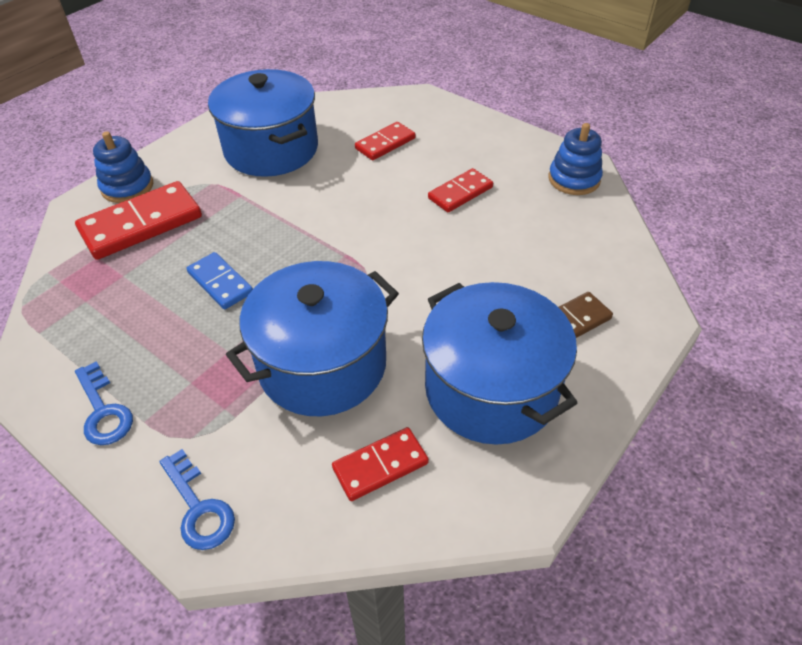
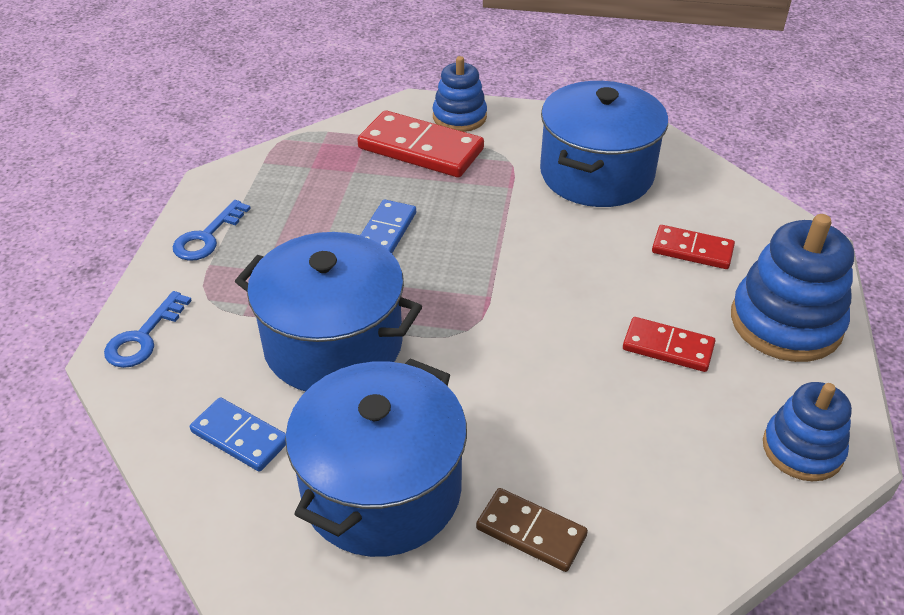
camera: 60 degrees right, 5 degrees down
red domino [332,427,429,501] -> blue domino [190,397,286,472]
none -> blue stacking toy [731,214,854,362]

